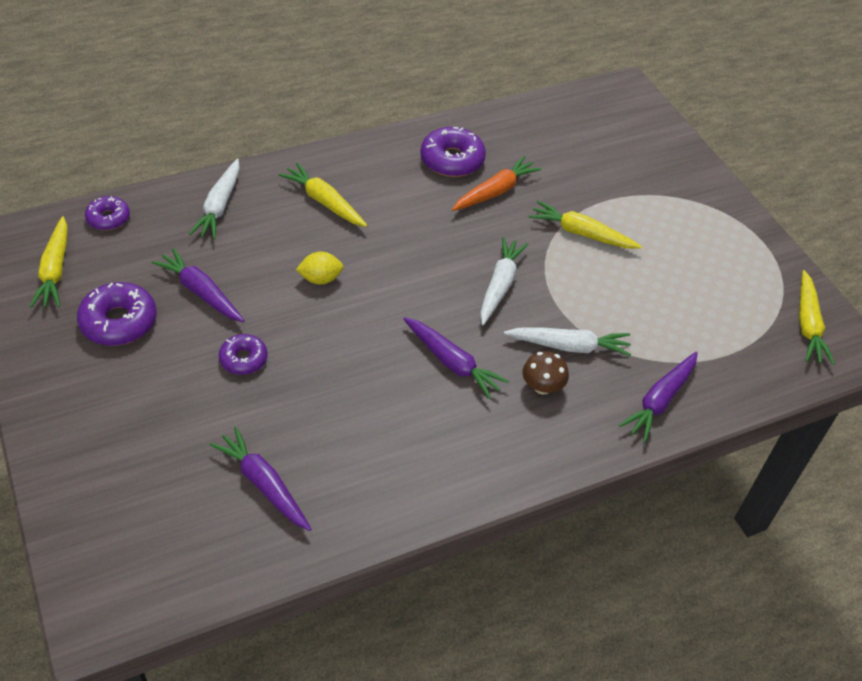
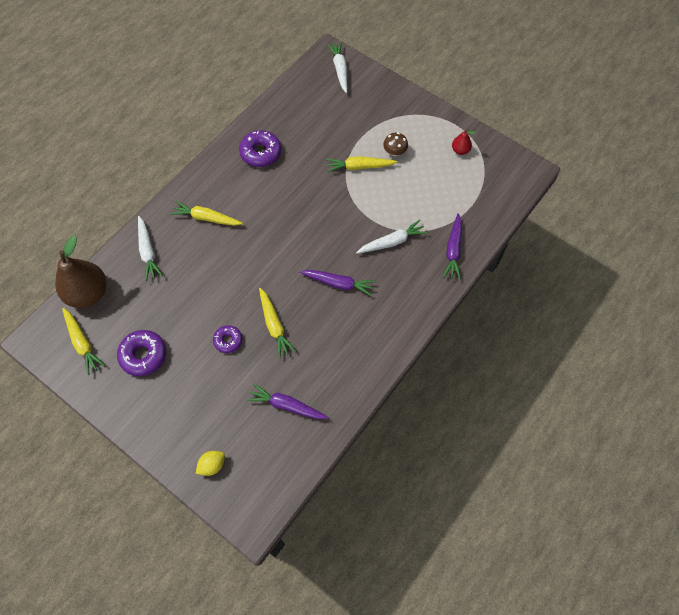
camera: 25 degrees left, 15 degrees up
purple donut [85,196,130,230] -> brown pear [55,236,107,308]
purple carrot [152,248,245,322] -> none
yellow lemon [296,252,344,284] -> yellow lemon moved to [196,451,225,476]
orange carrot [452,156,542,211] -> none
white carrot [480,237,528,325] -> white carrot moved to [327,42,347,93]
brown mushroom [522,351,569,394] -> brown mushroom moved to [383,132,408,156]
yellow carrot [799,270,835,365] -> yellow carrot moved to [259,288,296,358]
none -> red pear [452,129,475,155]

